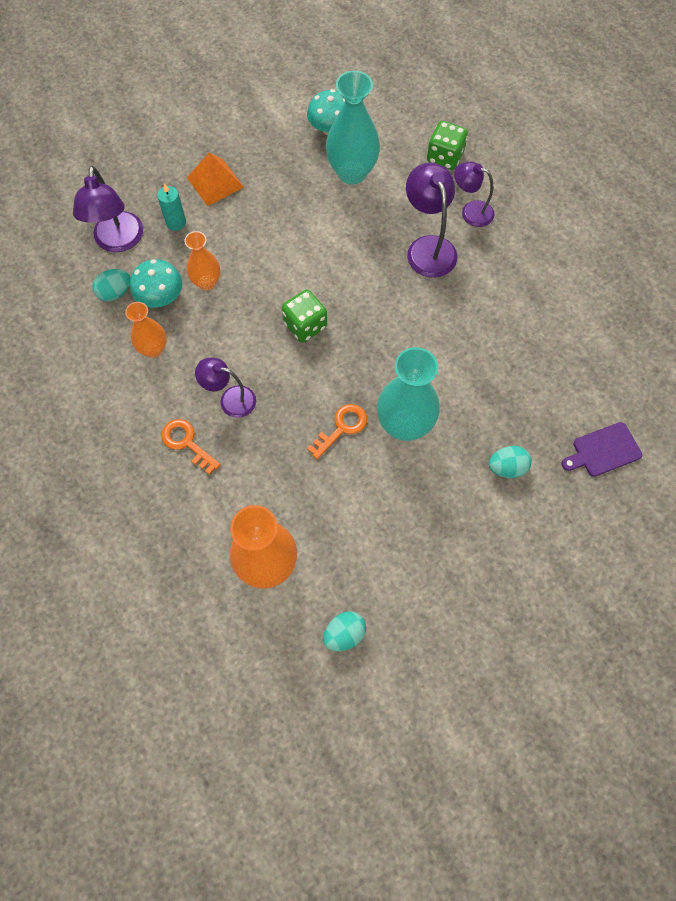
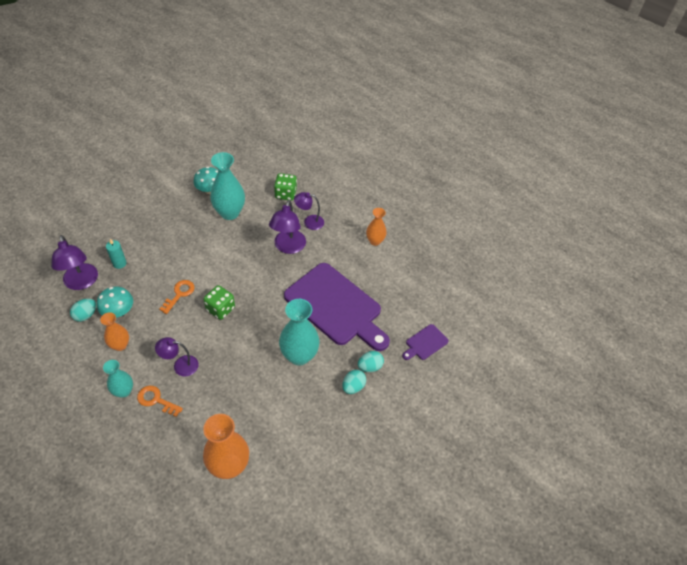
camera: 20 degrees left, 15 degrees down
orange vase [184,231,220,290] -> orange vase moved to [366,208,387,246]
orange pyramid [187,153,244,206] -> none
orange key [307,404,367,459] -> orange key moved to [159,280,195,314]
turquoise egg [323,611,366,651] -> turquoise egg moved to [342,370,366,394]
purple lamp [406,163,458,278] -> purple lamp turned 135 degrees counterclockwise [269,200,306,254]
none -> turquoise vase [103,360,133,398]
none -> purple cutting board [284,263,390,351]

